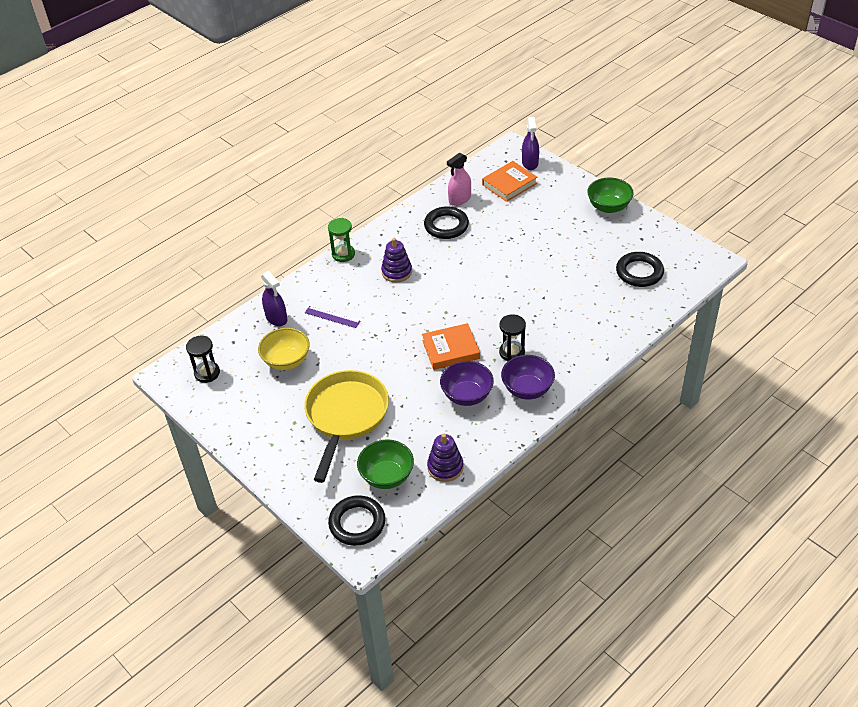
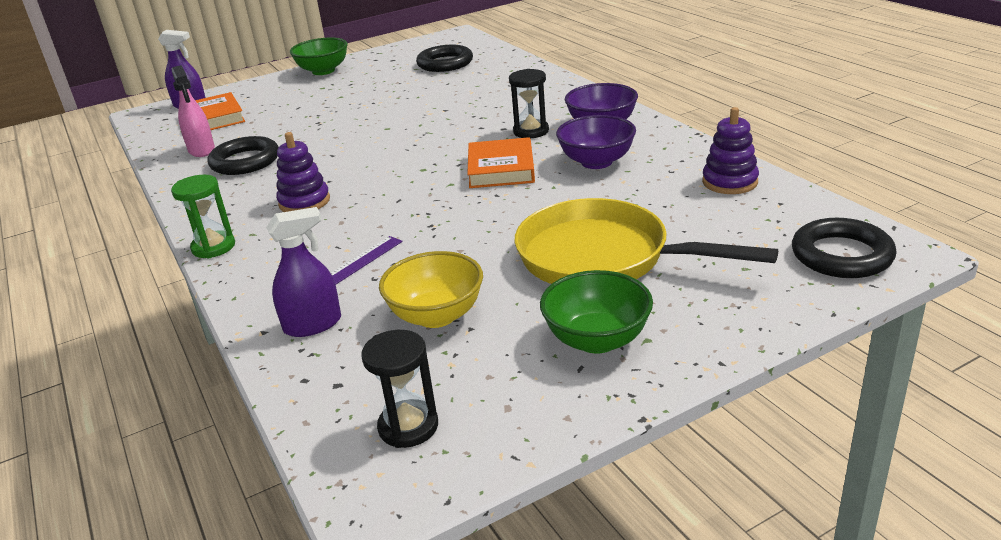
camera: 75 degrees left, 15 degrees down
green bowl [357,439,414,489] -> green bowl moved to [540,270,653,354]

